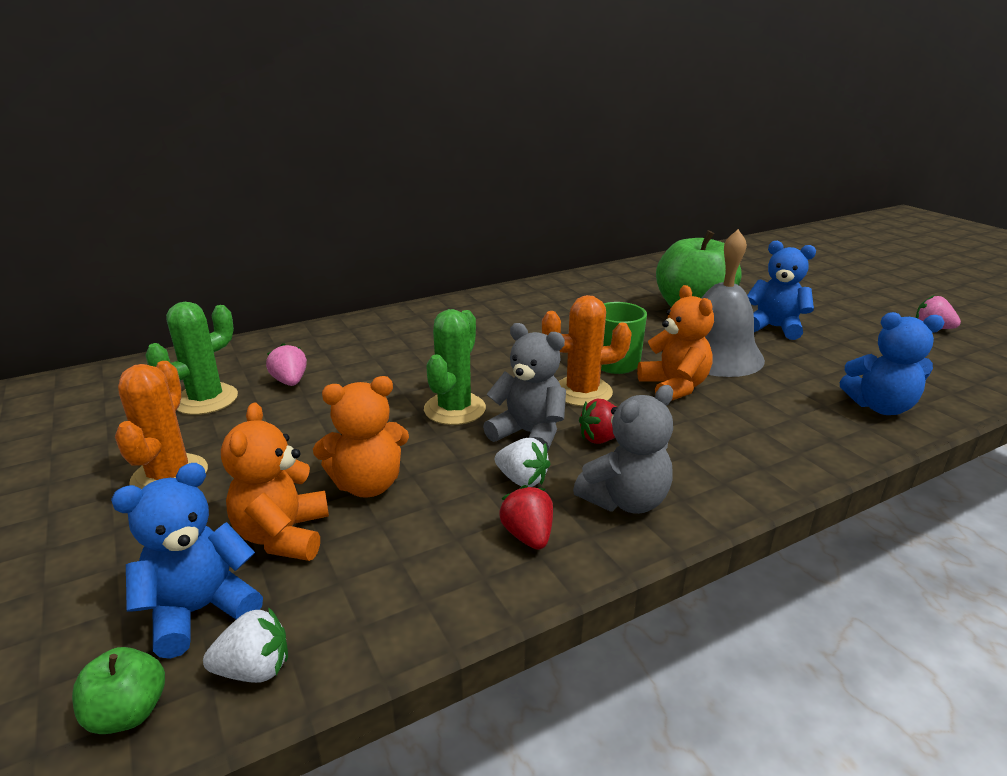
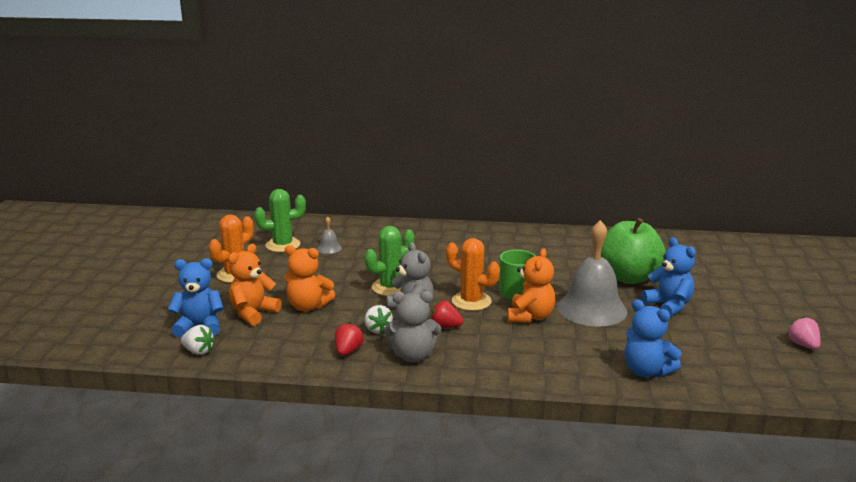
camera: 35 degrees right, 5 degrees down
green apple [72,647,165,734] -> none
pink strawberry [266,343,307,386] -> grey bell [317,217,342,254]

